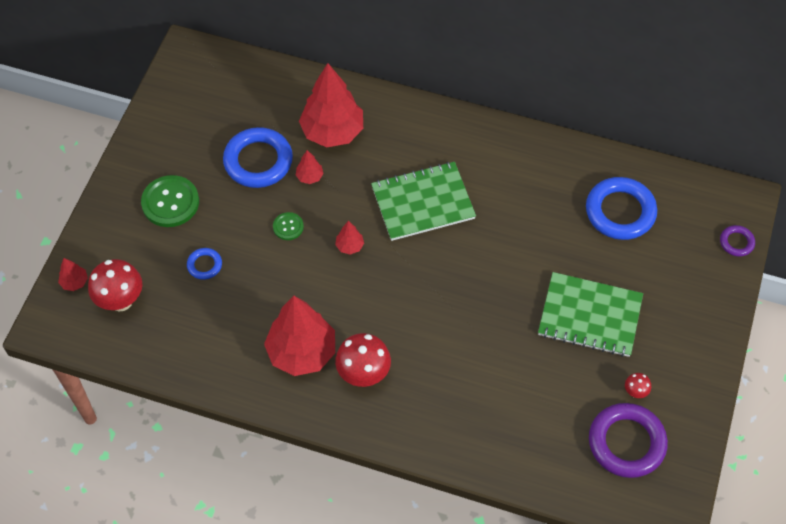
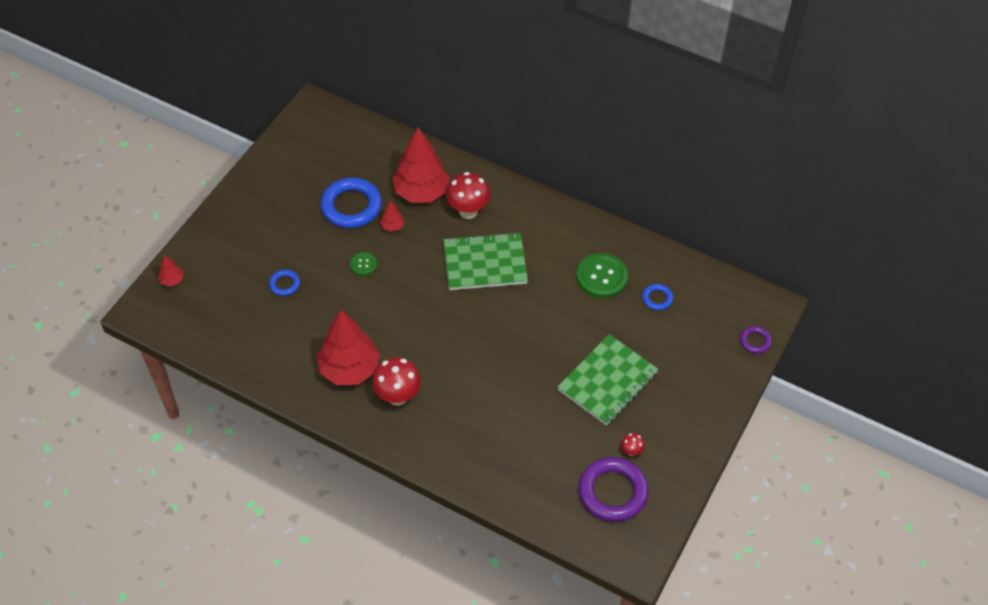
camera: 10 degrees right, 5 degrees down
red mushroom [88,259,142,311] -> red mushroom moved to [446,172,490,219]
green button [141,175,199,227] -> green button moved to [576,253,628,298]
red tree [335,221,364,255] -> none
green notebook [538,272,643,357] -> green notebook turned 75 degrees counterclockwise [557,334,659,426]
blue ring [586,177,657,240] -> blue ring [642,284,673,310], size x0.49

